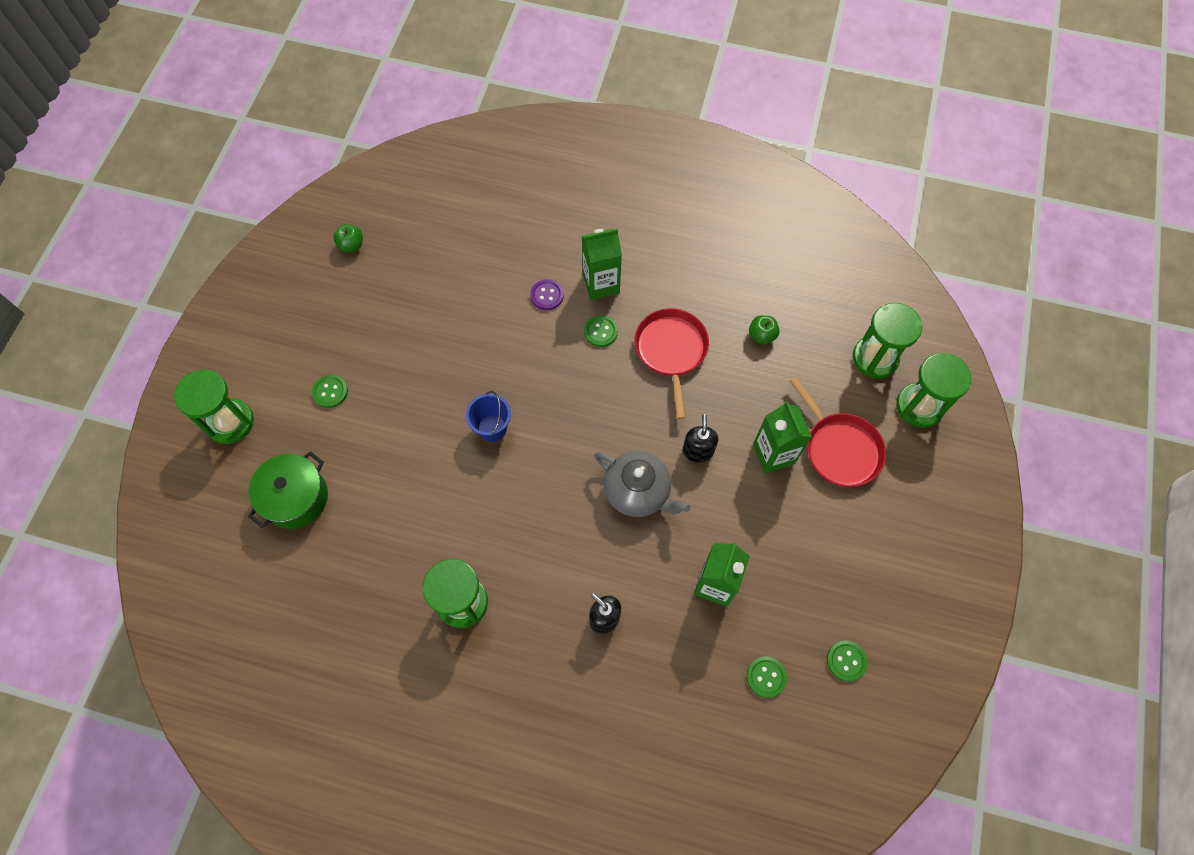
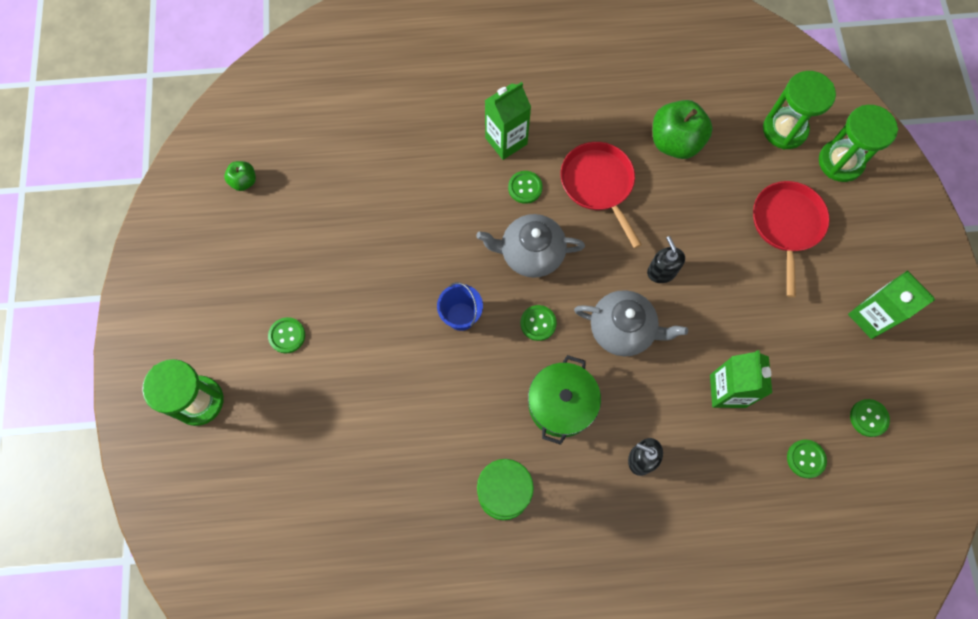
camera: 20 degrees left, 5 degrees up
green pot [248,451,328,529] -> green pot moved to [528,355,601,445]
purple button [530,279,564,310] -> none
green apple [749,315,779,345] -> green apple [653,100,713,159], size x1.95
green carton [753,401,812,473] -> green carton moved to [848,270,935,339]
red pan [789,376,886,487] -> red pan turned 120 degrees counterclockwise [753,181,830,297]
none -> grey teapot [477,214,585,278]
none -> green button [520,305,557,341]

